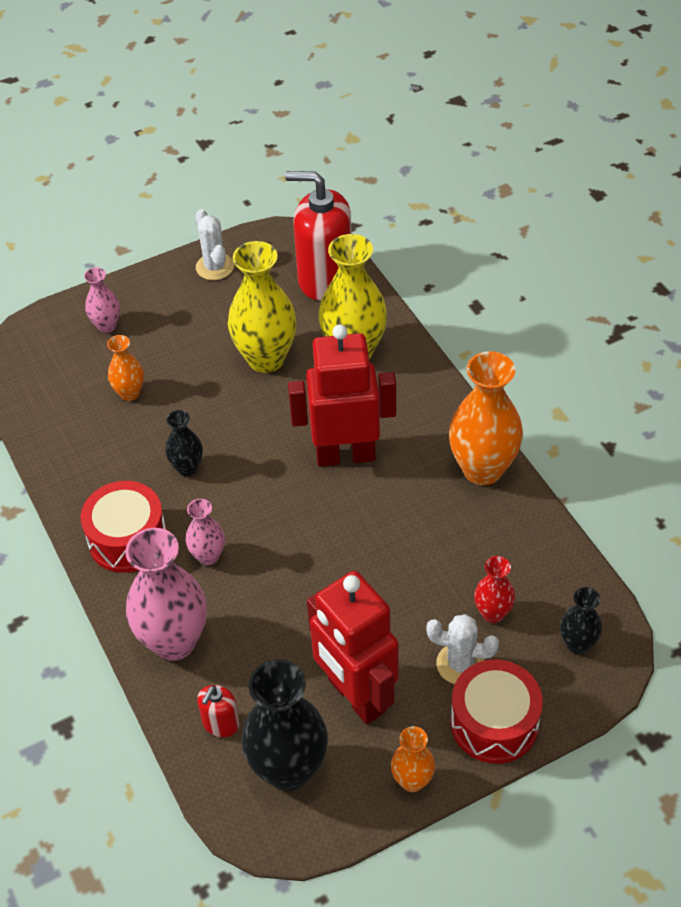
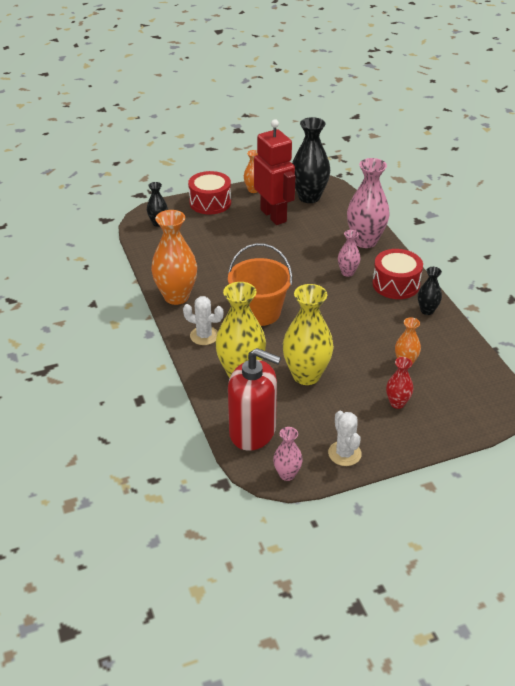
camera: 175 degrees left, 10 degrees down
pink vase [84,267,120,333] -> pink vase moved to [273,427,303,481]
black vase [165,410,203,476] -> black vase moved to [418,267,442,315]
red soap dispenser [197,685,240,737] -> none
red robot [288,324,396,467] -> orange bucket [228,243,292,326]
white cactus [426,614,499,684] -> white cactus moved to [183,296,224,345]
red vase [474,556,515,623] -> red vase moved to [386,357,413,409]

